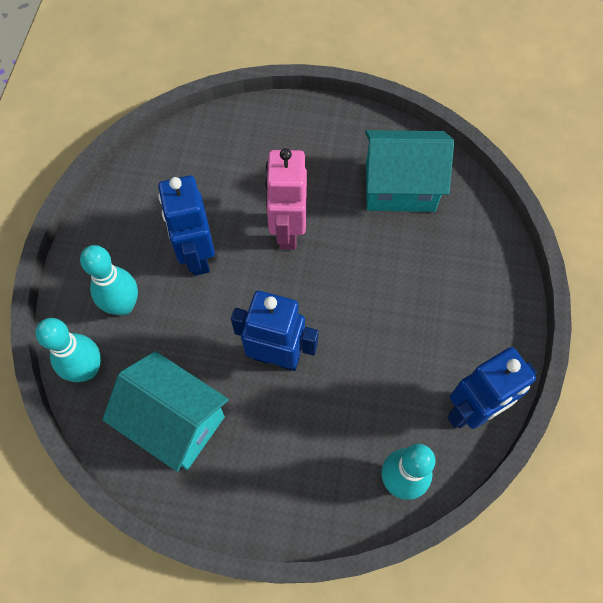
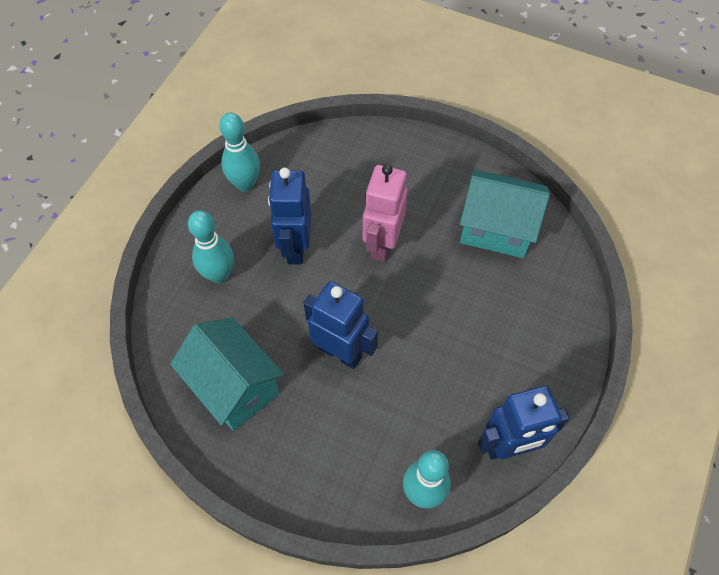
camera: 15 degrees right, 5 degrees down
turquoise bowling pin [36,318,101,382] -> turquoise bowling pin moved to [220,113,260,192]

